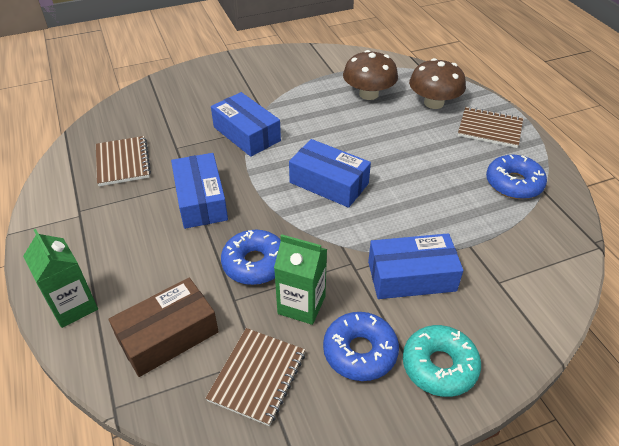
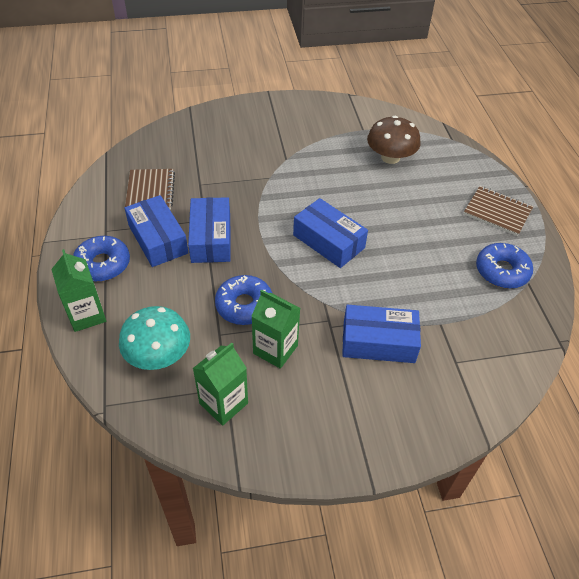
camera: 10 degrees right, 5 degrees up
brown box [109,278,219,377] -> turquoise mushroom [119,306,190,370]
brown notebook [206,328,305,426] -> green carton [193,343,248,426]
blue box [211,92,281,157] -> blue box moved to [124,195,188,267]
blue donut [323,312,399,381] -> blue donut moved to [73,236,130,282]
turquoise donut [403,325,481,397] -> none
brown mushroom [409,58,466,109] -> none

